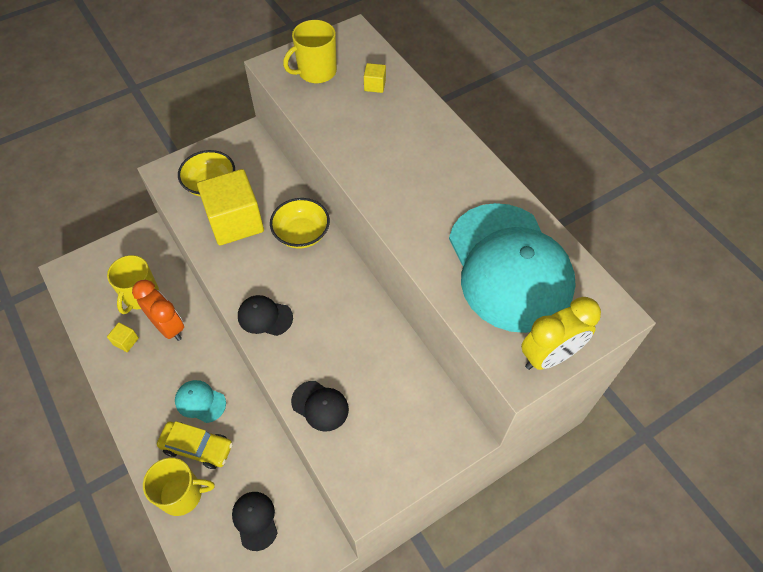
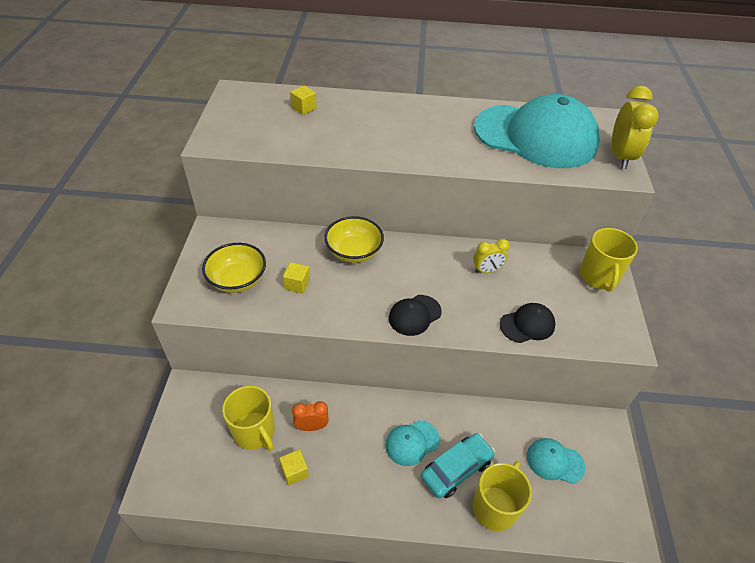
camera: 55 degrees left, 10 degrees down
orange clock [132,280,184,341] -> orange clock [292,401,329,431], size x0.59
yellow car [157,421,233,469] -> turquoise car [421,433,495,498]
yellow cube [197,169,264,245] -> yellow cube [283,262,310,294], size x0.41
black cap [232,492,278,551] -> turquoise cap [527,438,586,484]
yellow mug [283,20,337,83] -> yellow mug moved to [580,228,638,292]
none -> yellow clock [473,239,510,273]

